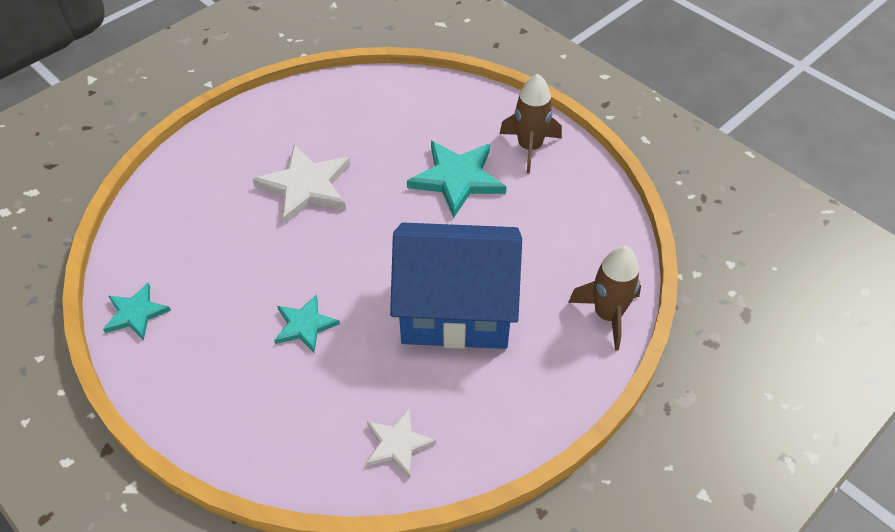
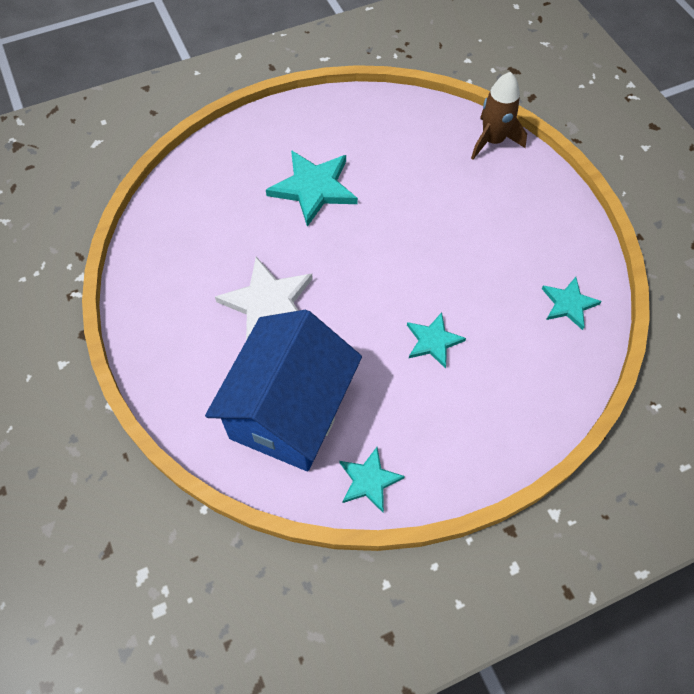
camera: 70 degrees left, 10 degrees up
white star [366,409,436,478] -> turquoise star [542,277,602,330]
blue house [390,223,522,349] -> blue house moved to [205,310,362,471]
brown rocket [499,74,562,174] -> none

